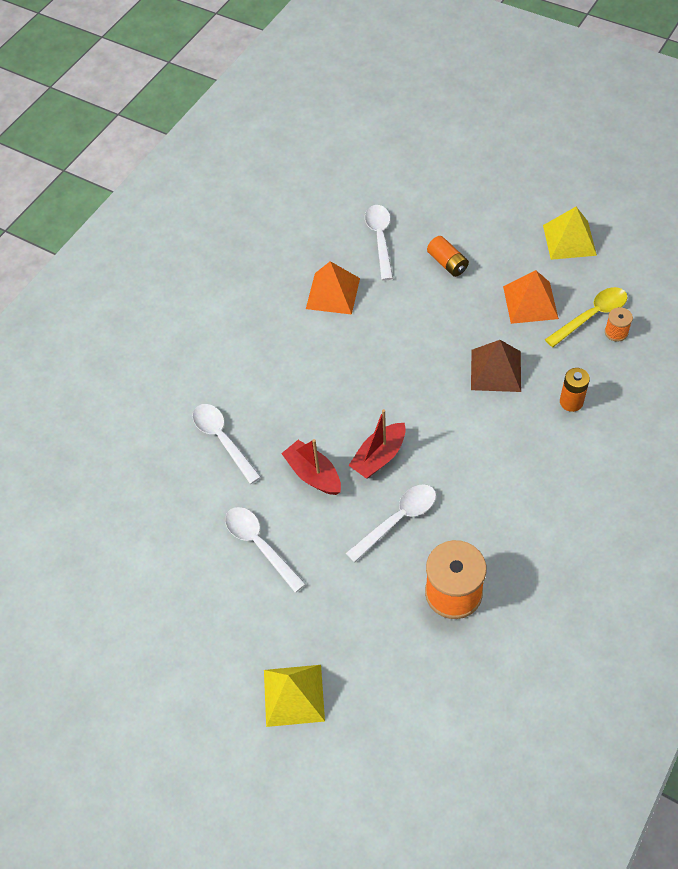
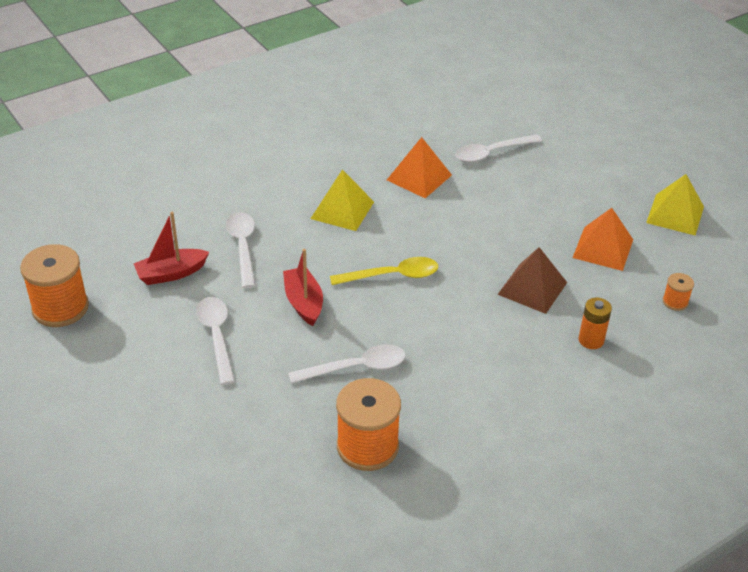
camera: 20 degrees right, 15 degrees down
yellow pyramid [264,665,325,727] -> yellow pyramid moved to [310,169,374,231]
red boat [348,409,406,478] -> red boat moved to [134,212,209,285]
white spoon [365,205,393,280] -> white spoon turned 135 degrees counterclockwise [455,134,542,162]
orange battery [427,236,469,277] -> none
yellow spoon [545,287,628,347] -> yellow spoon moved to [330,257,438,285]
none -> orange spool [20,244,89,327]

